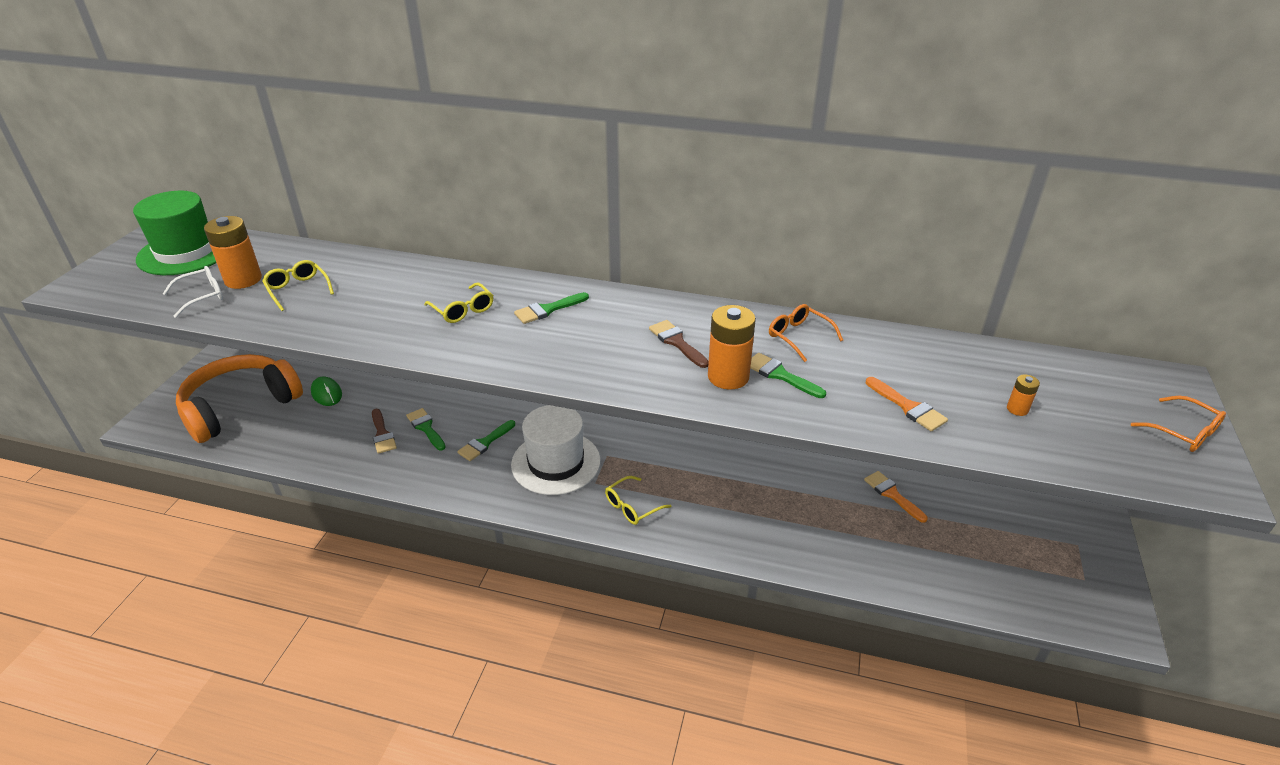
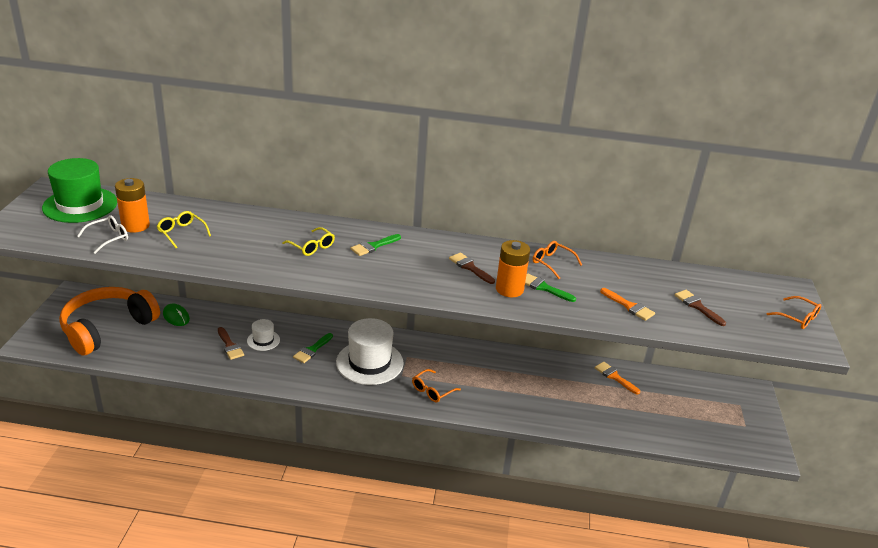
camera: 10 degrees left, 5 degrees down
green brush [406,408,446,451] -> white hat [247,319,280,351]
yellow glasses [605,476,671,525] -> orange glasses [412,369,461,402]
orange battery [1007,374,1040,416] -> brown brush [675,290,726,326]

